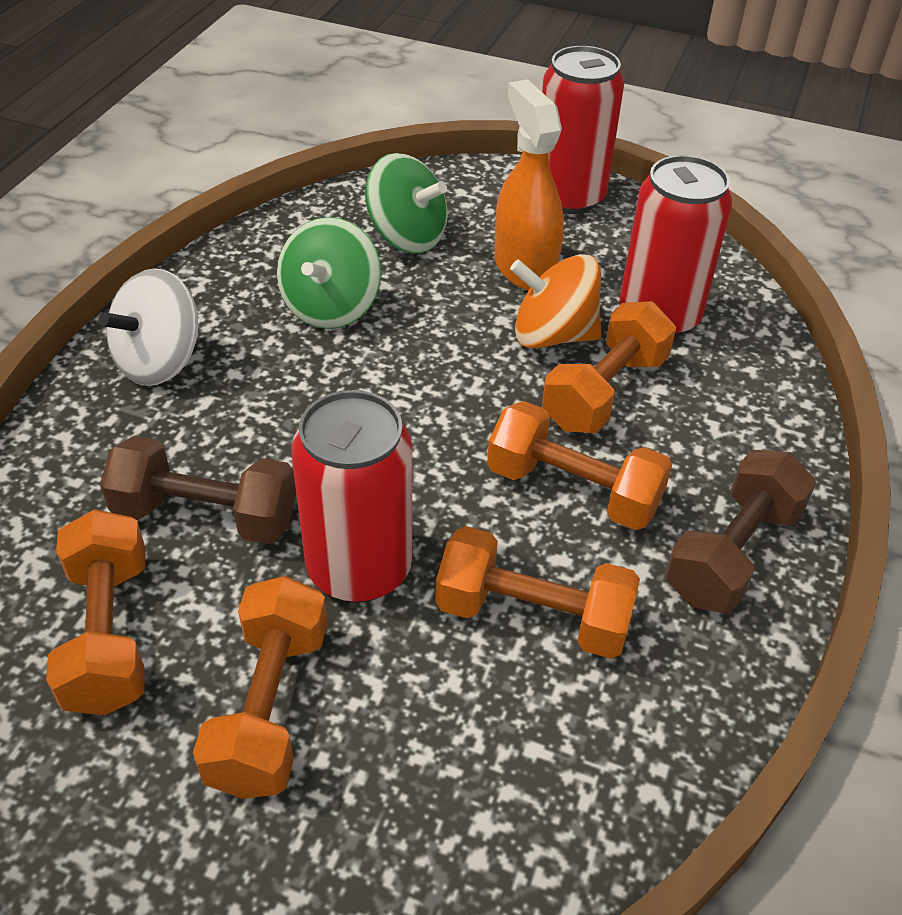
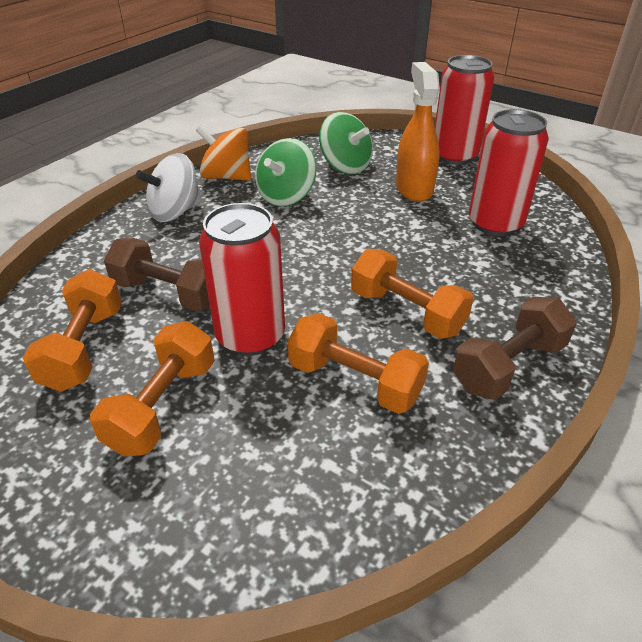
camera: 15 degrees right, 5 degrees down
orange spinning top [510,254,601,349] -> orange spinning top moved to [196,125,251,181]
orange dumbbell [542,301,676,433] -> none

